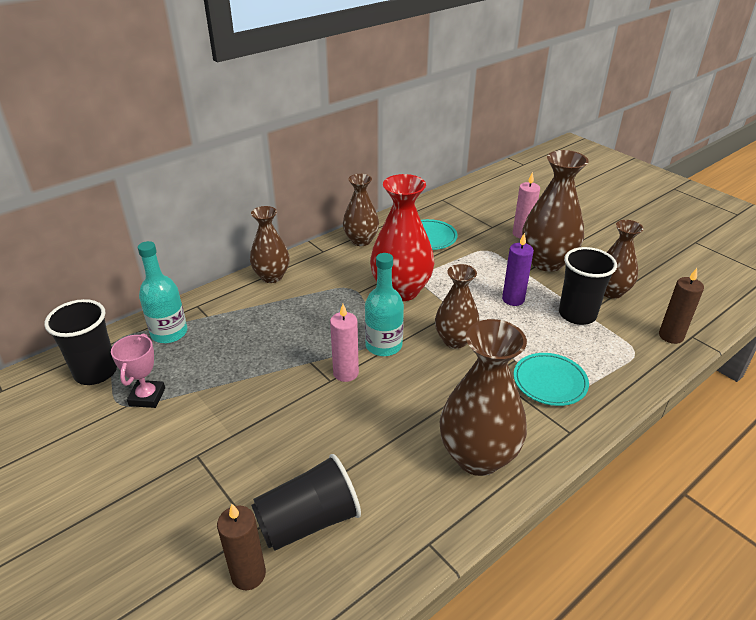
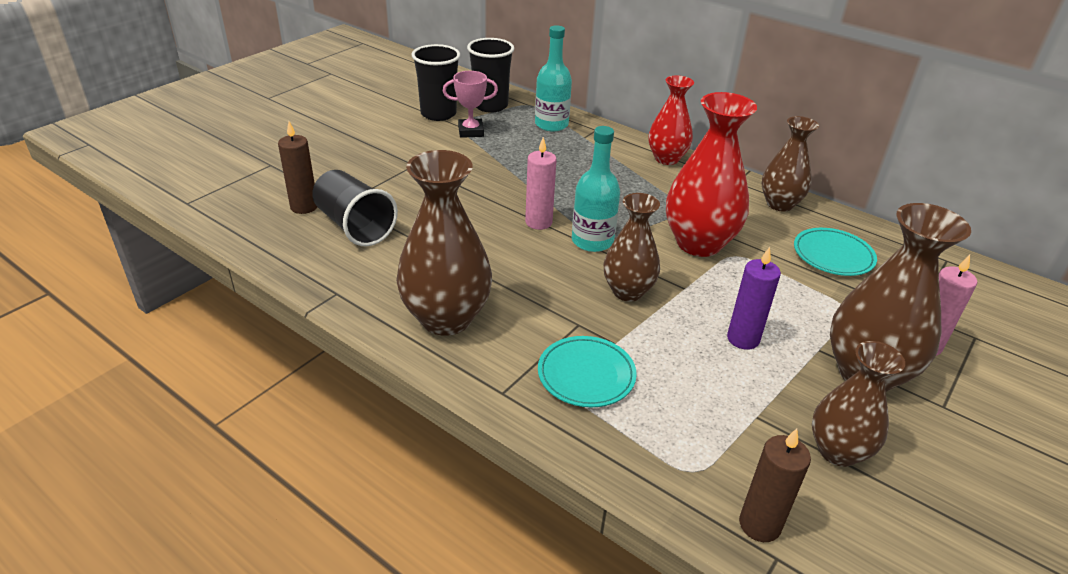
camera: 75 degrees right, 0 degrees up
brown vase [250,206,290,283] -> red vase [649,75,694,165]
black cup [559,247,617,325] -> black cup moved to [412,44,460,121]

